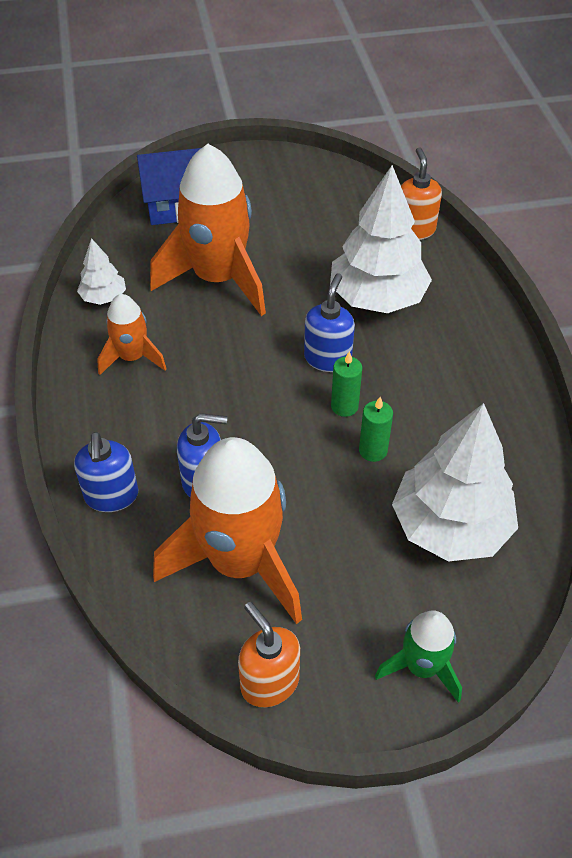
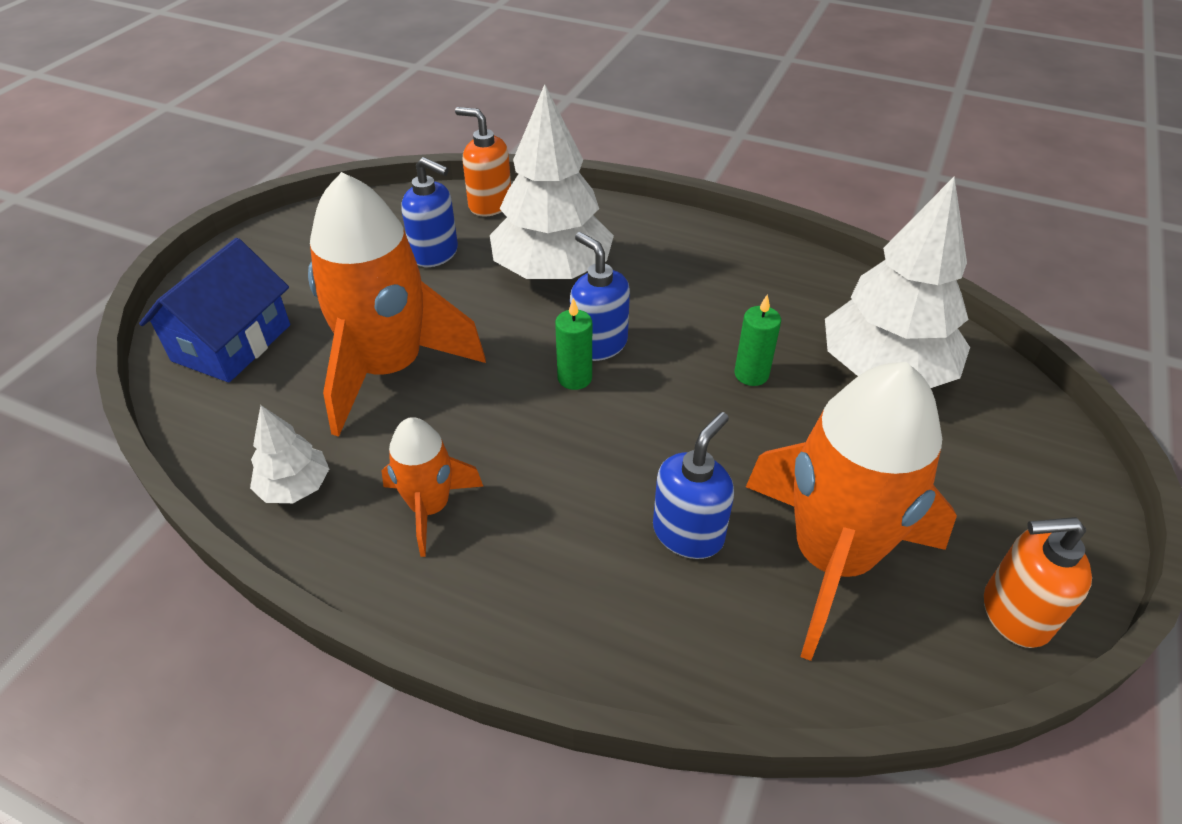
camera: 55 degrees left, 5 degrees down
blue soap dispenser [74,432,138,512] -> blue soap dispenser moved to [401,157,458,267]
green candle [331,351,362,417] -> green candle moved to [555,298,592,390]
green rocket [375,610,462,702] -> none

